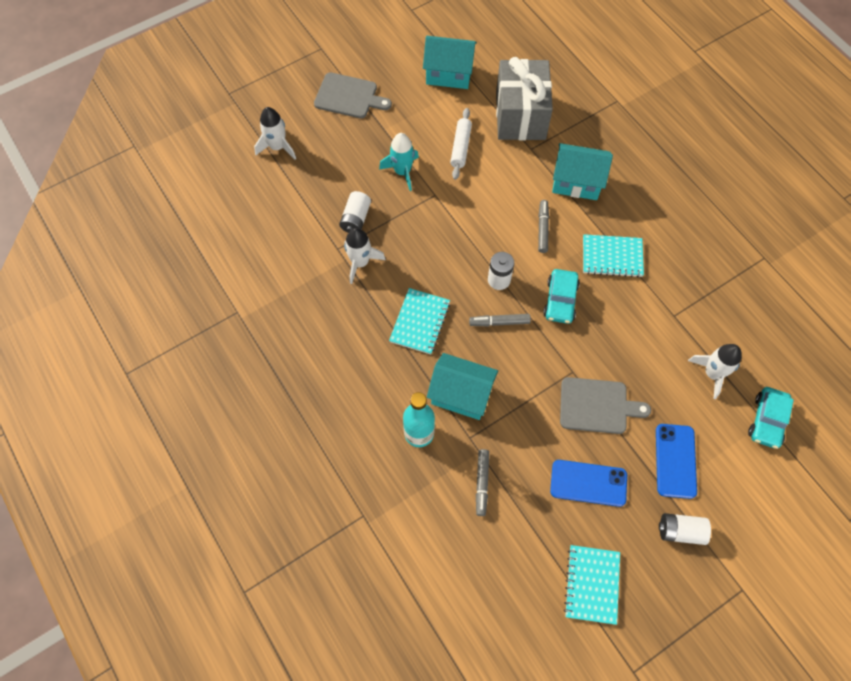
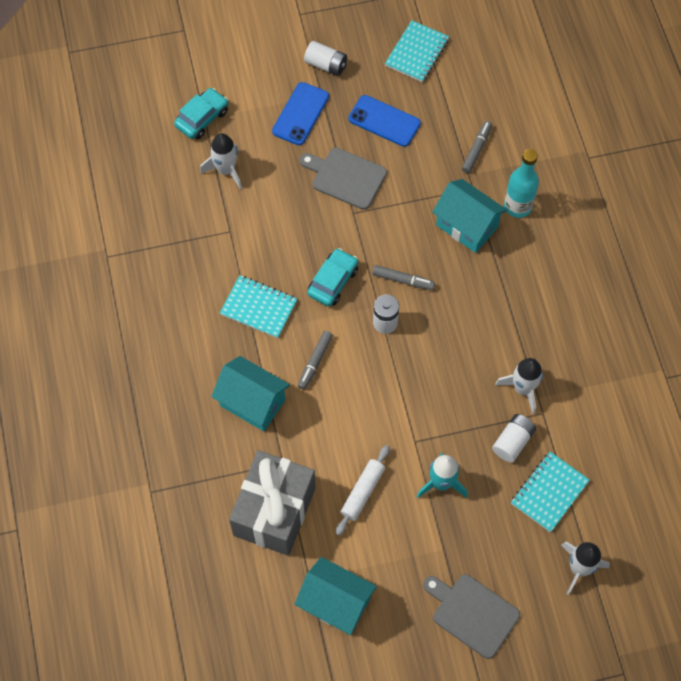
camera: 160 degrees left, 0 degrees up
turquoise notebook [389,288,450,355] -> turquoise notebook moved to [511,452,590,532]

